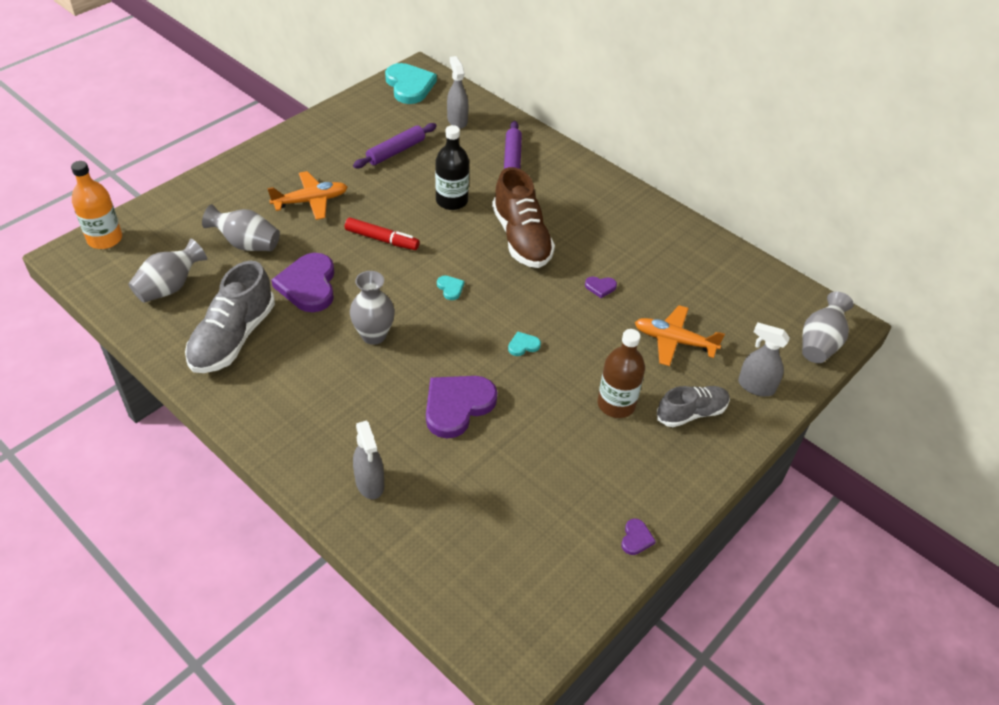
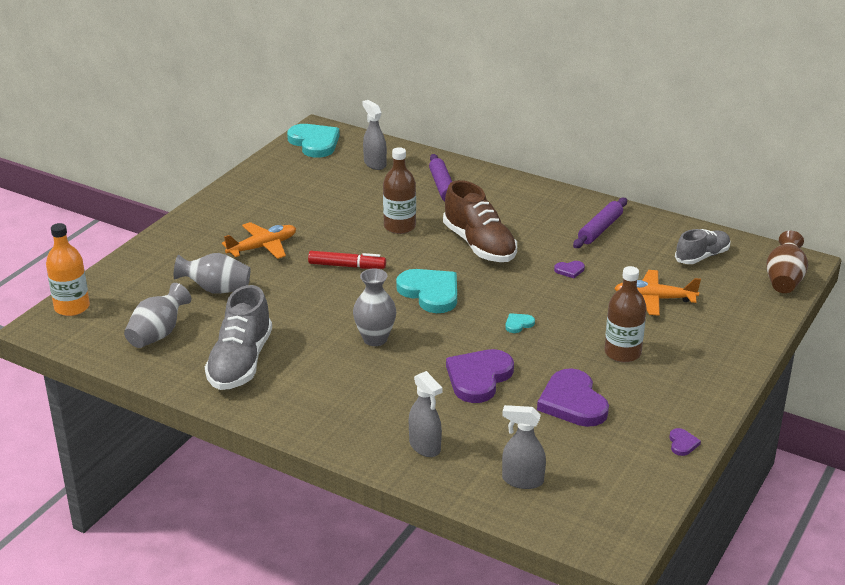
camera: 10 degrees left, 15 degrees down
purple heart [271,253,334,312] -> purple heart moved to [537,368,609,427]
purple rolling pin [353,123,437,168] -> purple rolling pin moved to [573,198,627,248]
black bottle [435,125,469,210] -> brown bottle [383,147,416,234]
turquoise heart [437,276,464,300] -> turquoise heart [396,269,457,313], size x2.30
grey shoe [657,386,730,427] -> grey shoe moved to [675,229,730,264]
grey spray bottle [738,322,790,396] -> grey spray bottle moved to [502,405,546,489]
grey vase [802,291,854,363] -> brown vase [766,231,808,293]

